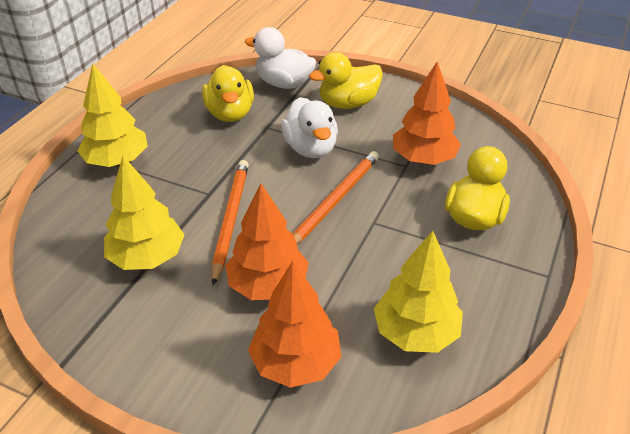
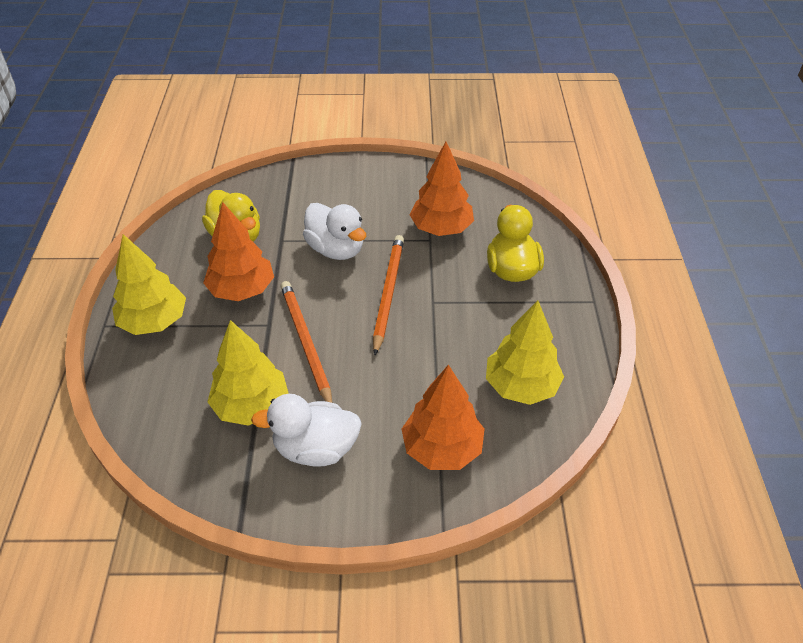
camera: 25 degrees left, 5 degrees up
orange tree [225,183,309,300] -> orange tree moved to [203,202,274,301]
white duck [245,27,316,89] -> white duck moved to [251,394,362,467]
yellow duck [309,52,383,109] -> none

